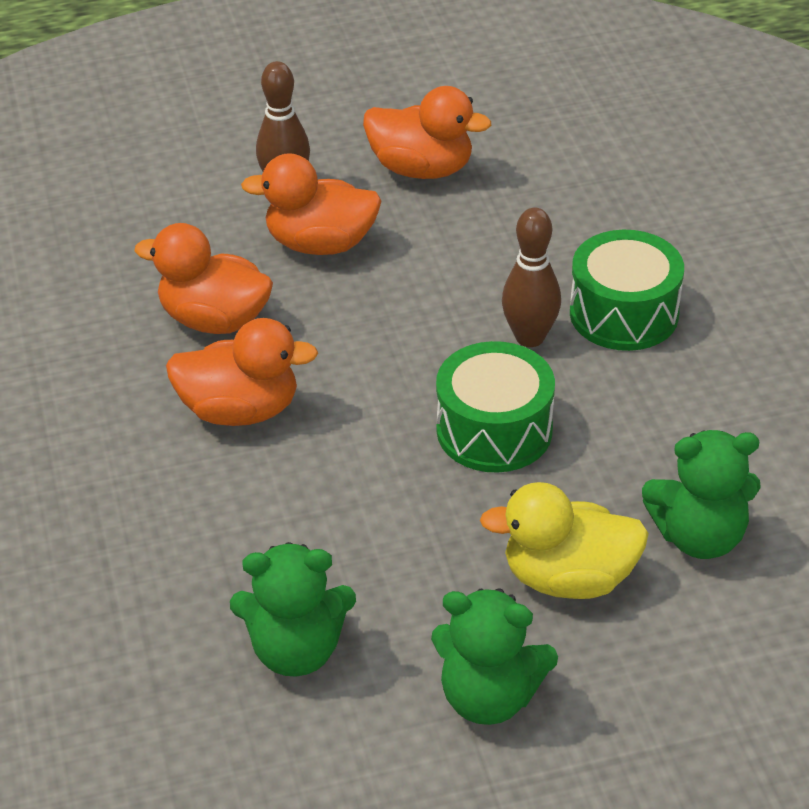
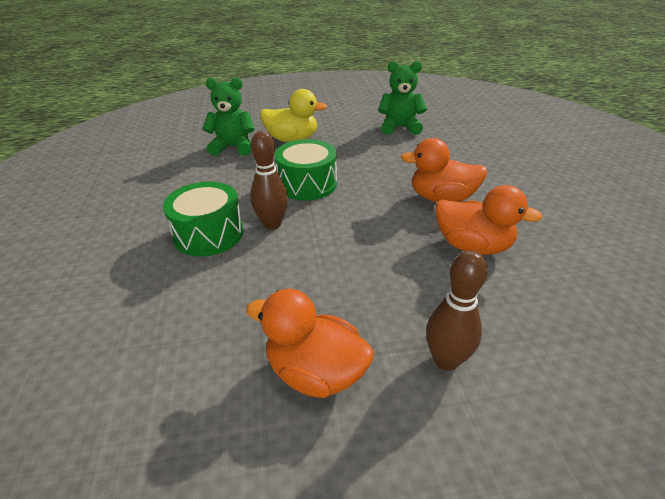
camera: 175 degrees left, 5 degrees down
orange duck [241,153,382,255] -> none
green teddy bear [431,588,558,725] -> none

